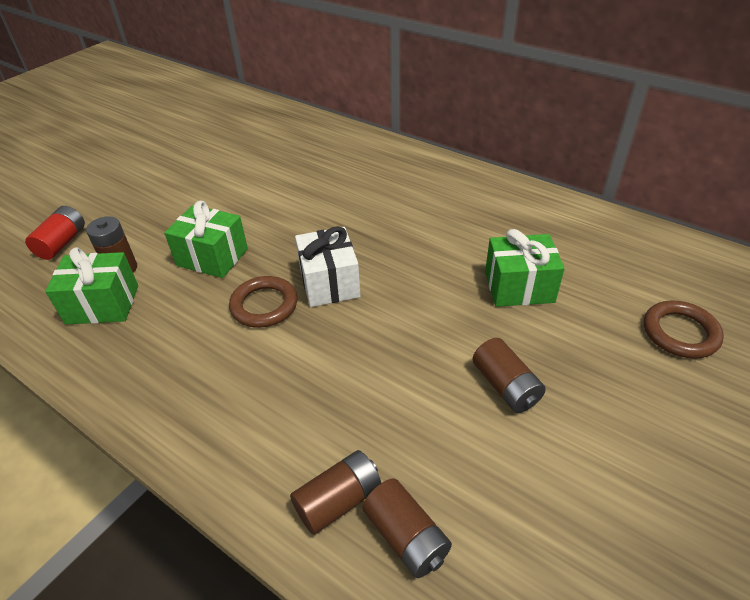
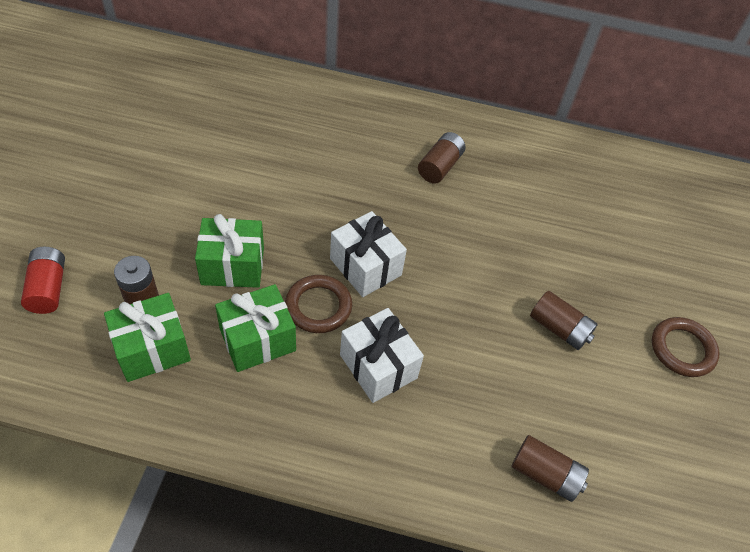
camera: 30 degrees left, 10 degrees up
brown battery [290,450,381,535] -> brown battery moved to [418,132,466,184]
green gift [485,229,565,307] -> green gift moved to [215,284,296,372]
brown ring [644,301,724,359] -> brown ring moved to [652,317,719,377]
none -> white gift [340,308,424,403]

